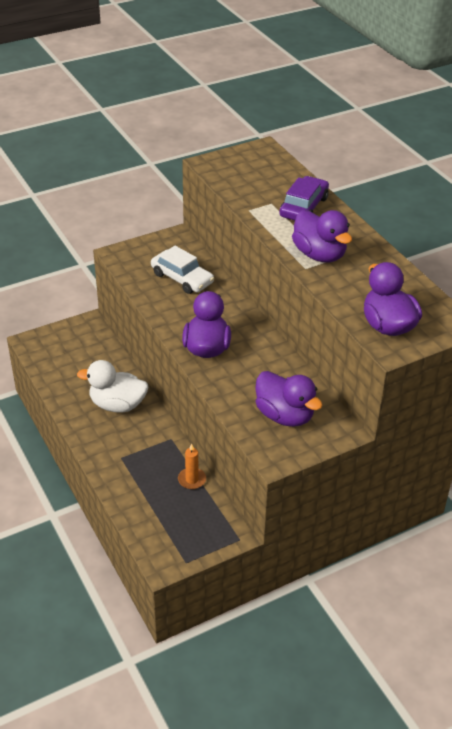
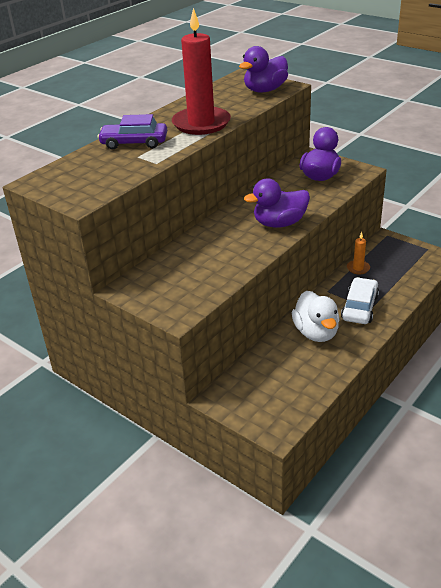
camera: 110 degrees left, 5 degrees down
white car [151,246,214,294] -> white car moved to [341,277,379,324]
purple duck [292,210,352,263] -> red candle [172,8,231,135]

